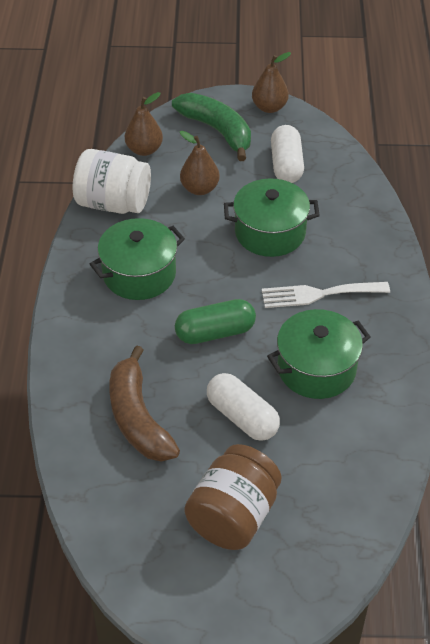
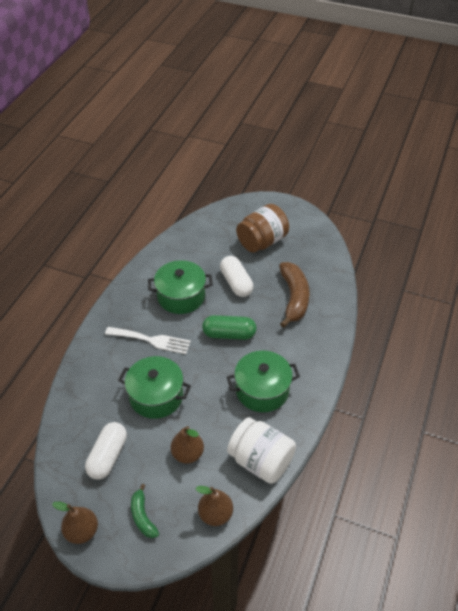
camera: 160 degrees left, 0 degrees up
green banana [172,93,251,161] -> green banana [131,484,159,538], size x0.55

